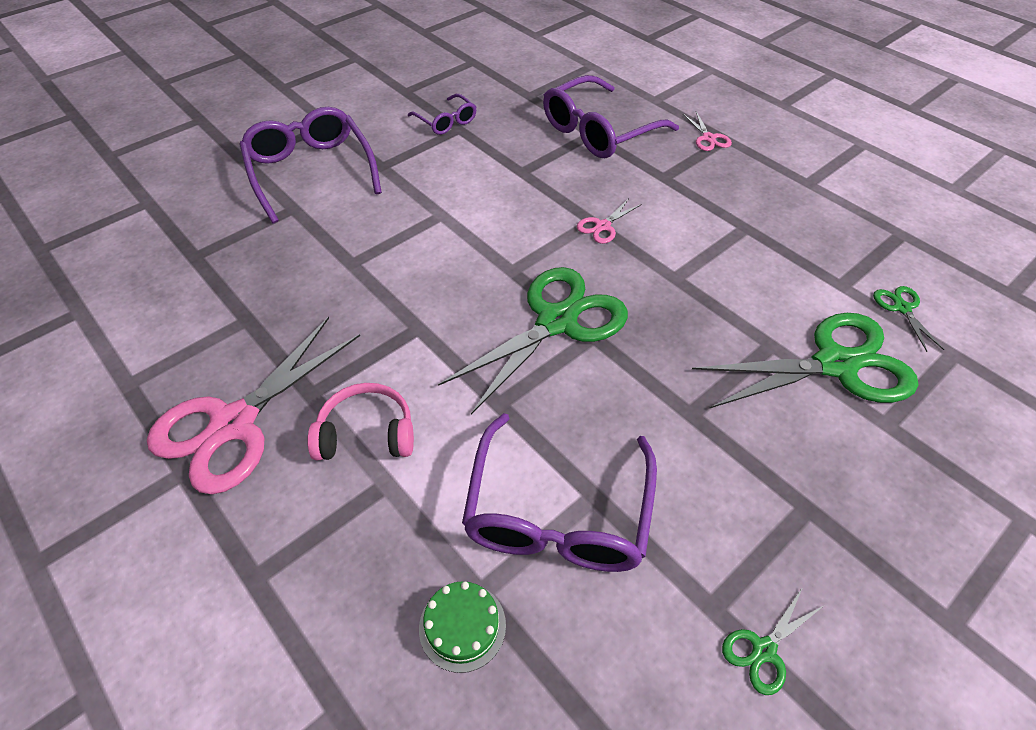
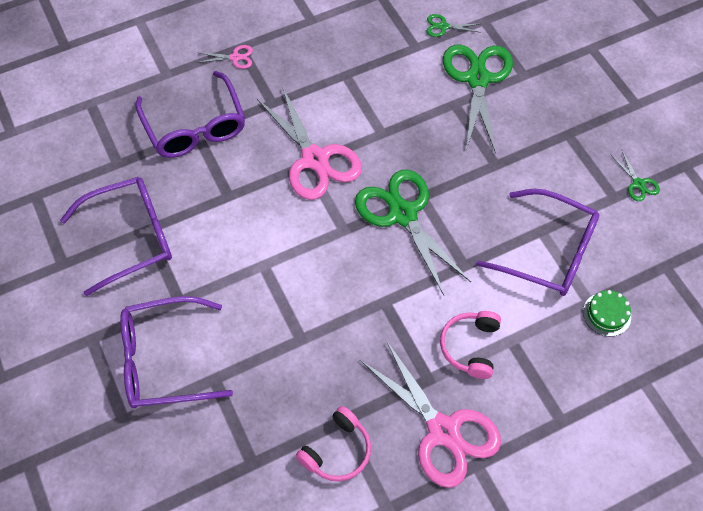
camera: 75 degrees left, 10 degrees up
purple glasses [408,94,476,135] -> purple glasses [60,177,172,296], size x1.92
pink scissors [577,198,642,244] -> pink scissors [257,86,362,200], size x2.33
none -> pink headphones [296,406,371,481]

